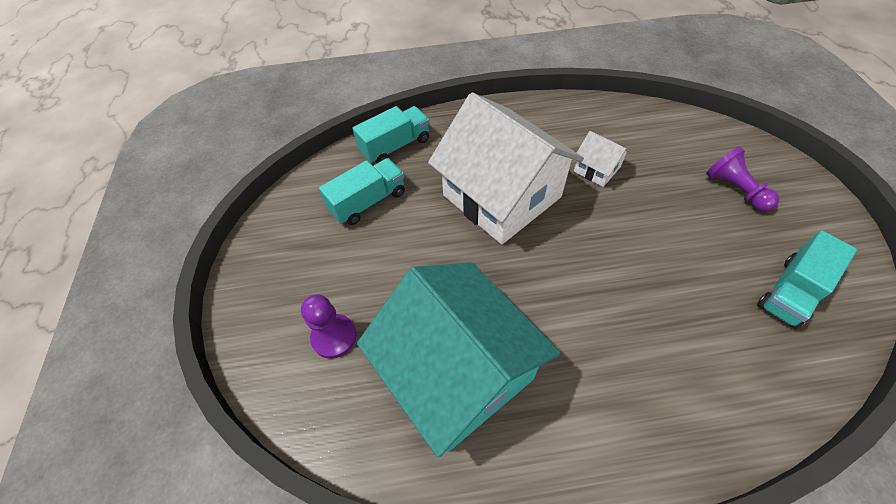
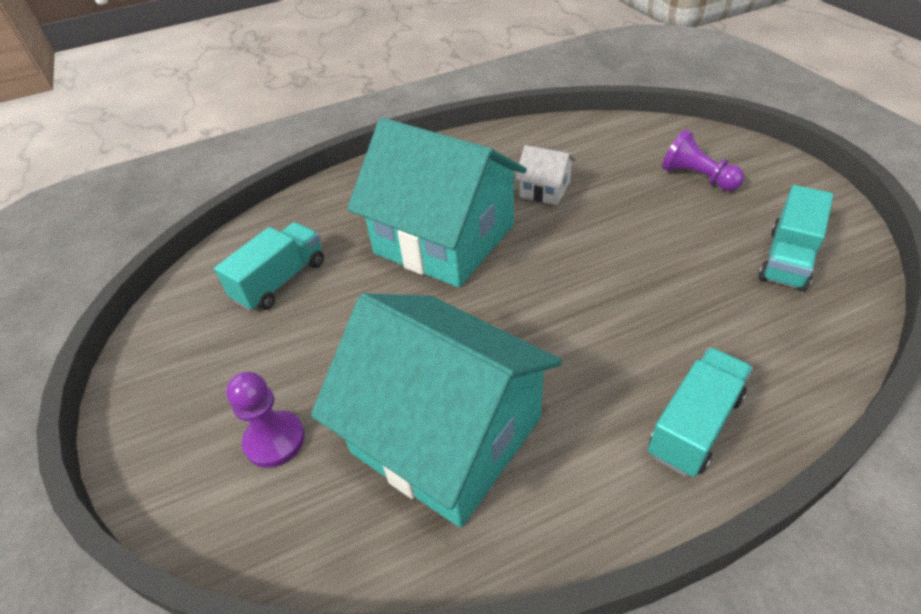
camera: 15 degrees left, 10 degrees down
turquoise truck [352,106,430,163] -> turquoise truck moved to [648,347,753,477]
white house [428,92,584,244] -> turquoise house [347,118,527,288]

